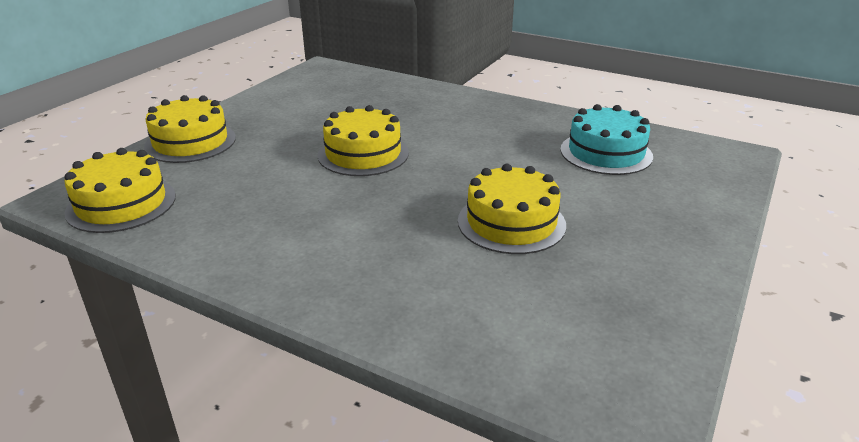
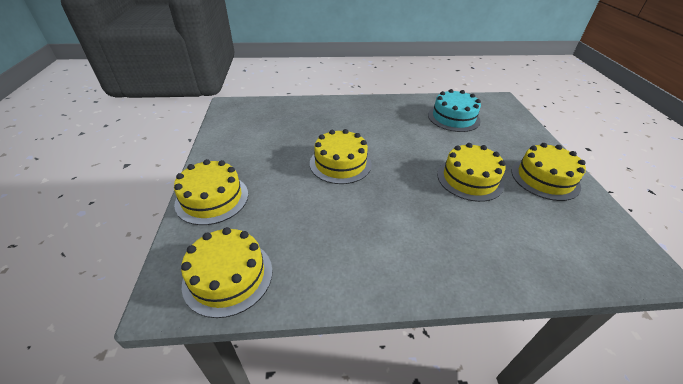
camera: 35 degrees left, 10 degrees up
none -> yellow cake [512,143,586,201]

